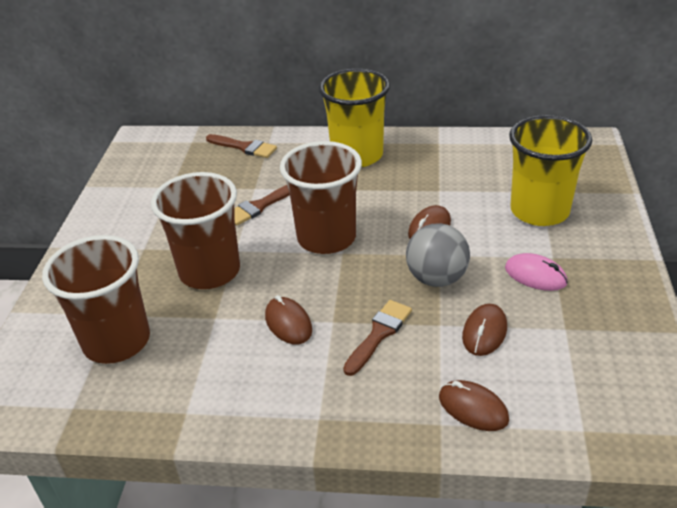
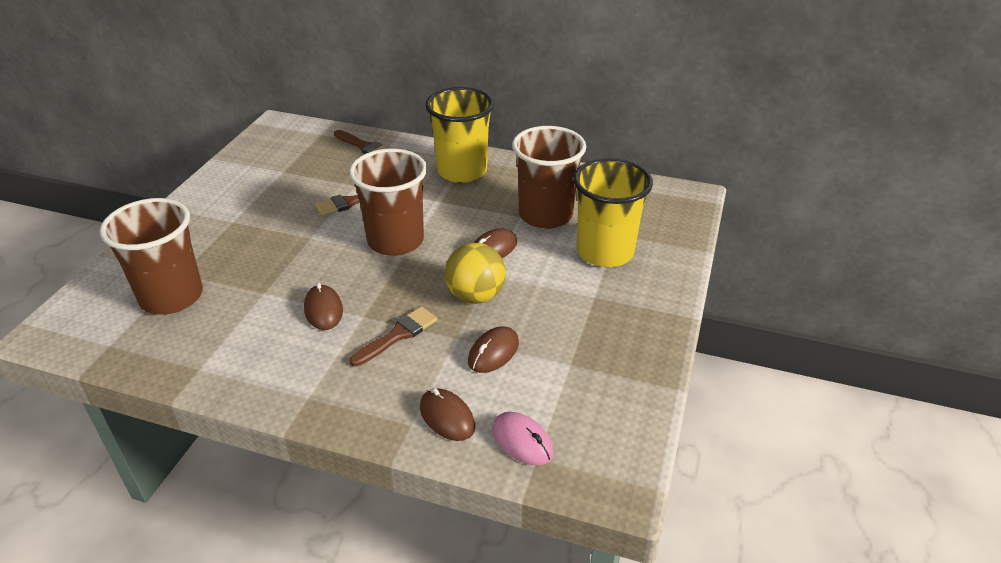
camera: 10 degrees right, 0 degrees up
brown cup [151,172,240,289] -> brown cup moved to [512,126,586,229]
grey ball [406,223,470,287] -> yellow ball [445,243,506,304]
pink mouse [505,253,568,291] -> pink mouse moved to [492,412,554,465]

